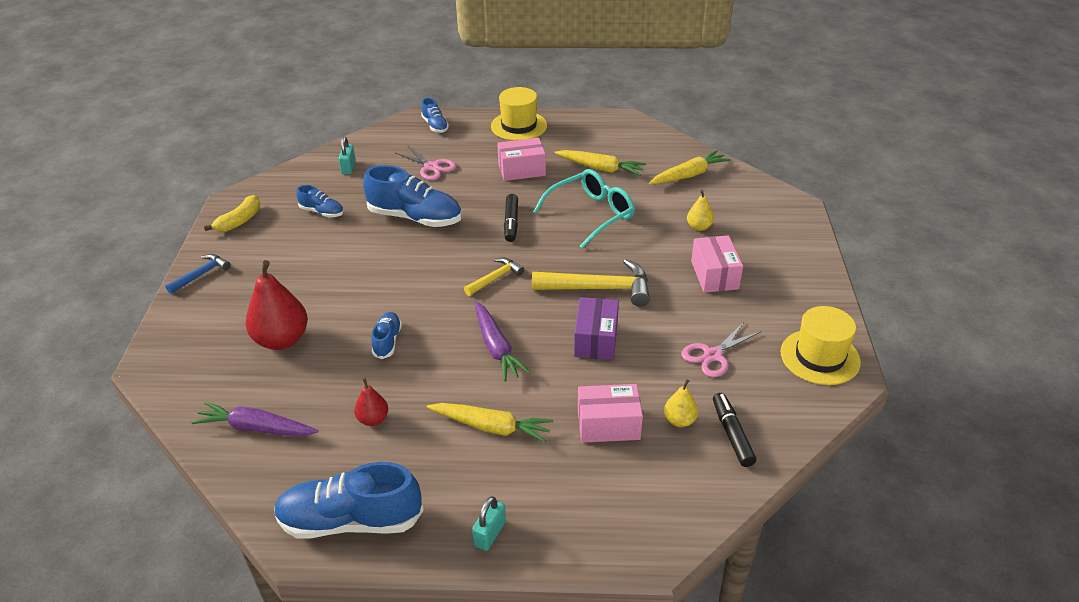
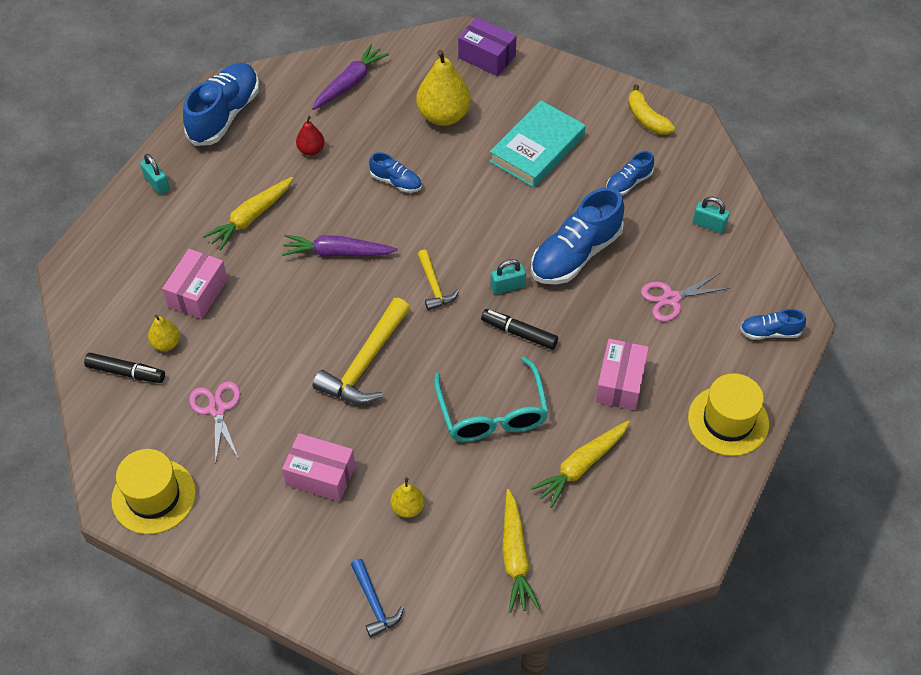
camera: 115 degrees right, 15 degrees up
blue hammer [165,254,231,294] -> blue hammer moved to [351,559,404,637]
red pear [246,260,308,350] -> yellow pear [416,50,471,126]
purple box [574,297,619,360] -> purple box moved to [458,17,517,76]
none -> turquoise book [489,101,586,188]
none -> turquoise padlock [490,259,526,294]

